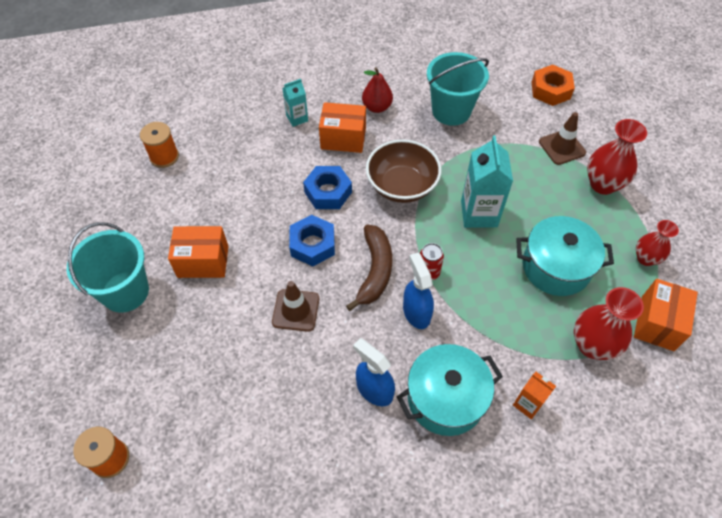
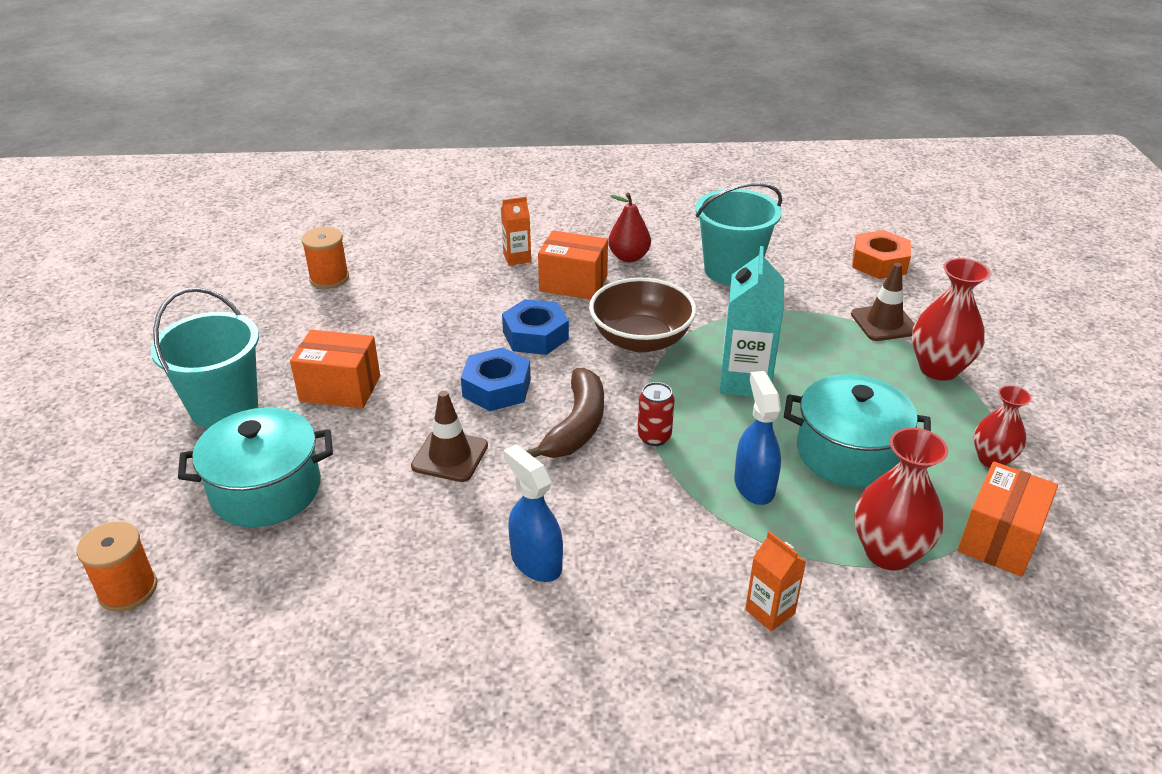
camera: 10 degrees right, 20 degrees down
turquoise carton [282,79,308,127] -> orange carton [501,197,531,266]
turquoise pot [397,344,503,436] -> turquoise pot moved to [178,407,333,527]
blue spray bottle [403,252,434,329] -> blue spray bottle moved to [734,371,781,505]

